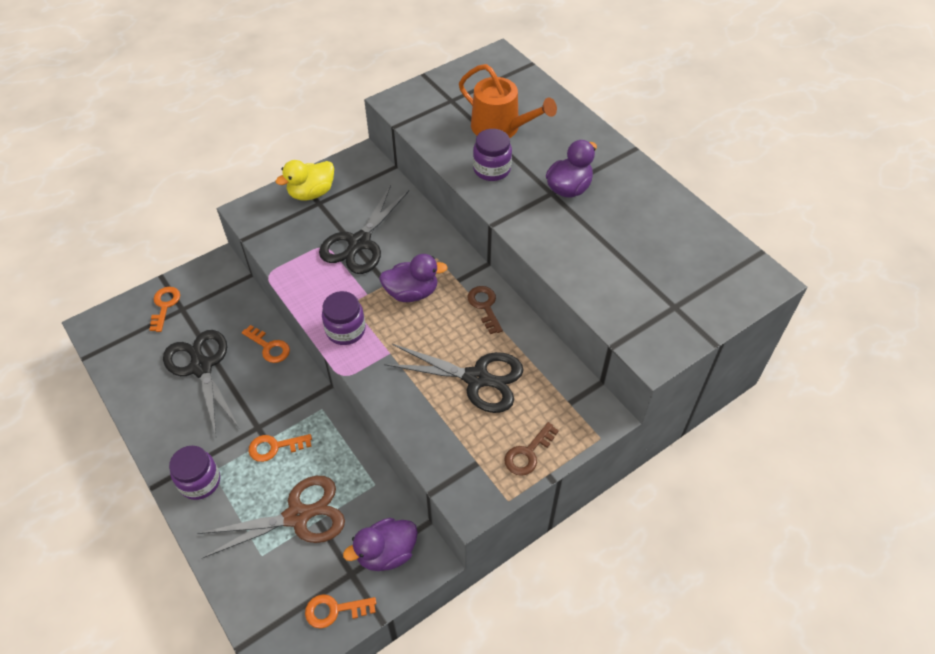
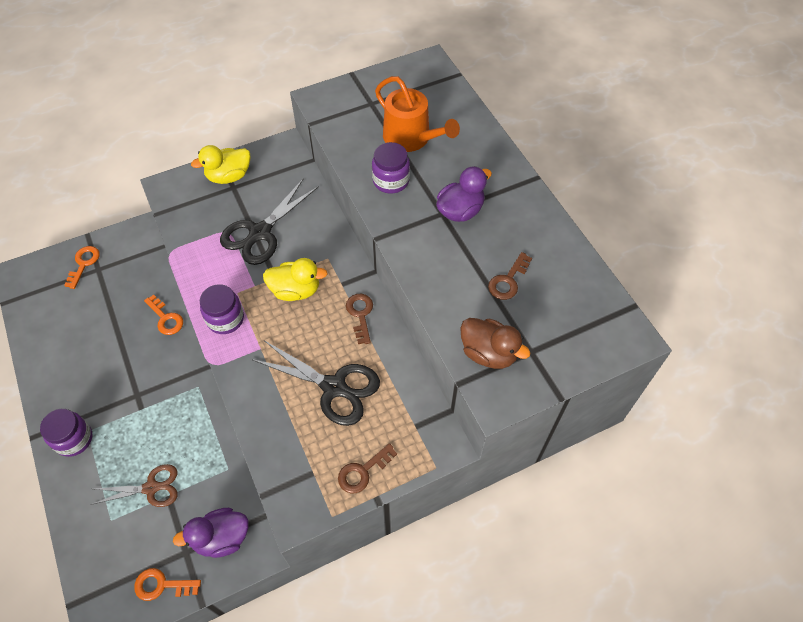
camera: 10 degrees right, 5 degrees up
black scissors [163,330,240,436] -> none
brown scissors [197,476,345,558] -> brown scissors [91,464,178,507], size x0.65
orange key [249,434,312,462] -> none
purple duck [379,254,448,302] -> yellow duck [263,258,328,301]
none -> brown duck [460,318,530,369]
none -> brown key [488,252,532,300]

